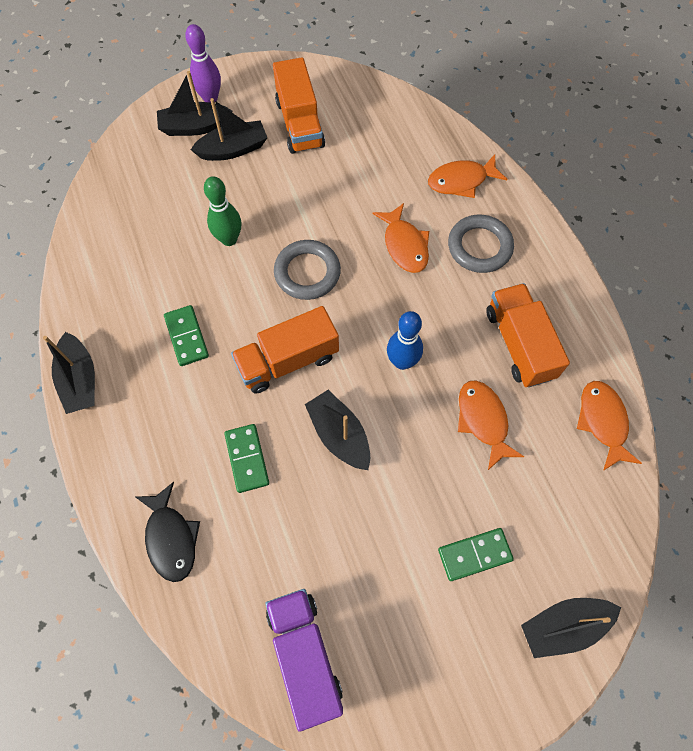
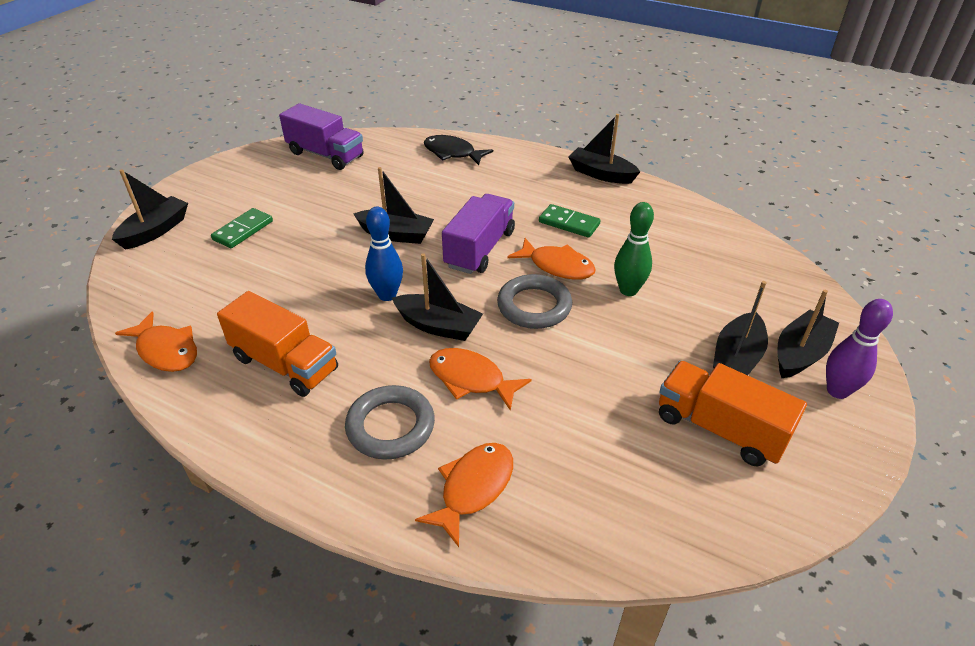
camera: 140 degrees right, 25 degrees down
green domino [224,424,269,493] -> none
orange truck [231,306,339,394] -> purple truck [442,194,515,274]
orange fish [458,380,524,470] -> orange fish moved to [507,238,596,280]
none -> black boat [392,253,483,341]

